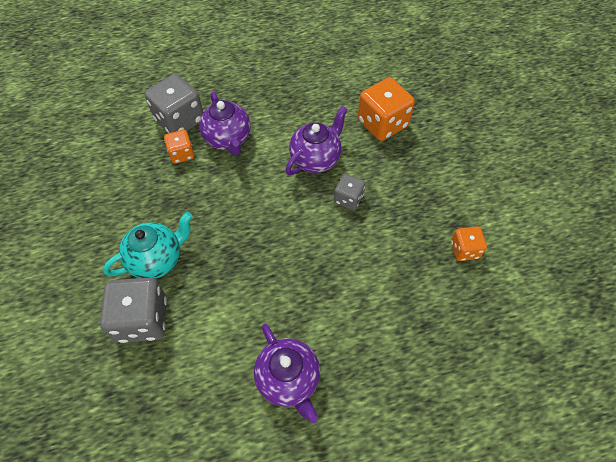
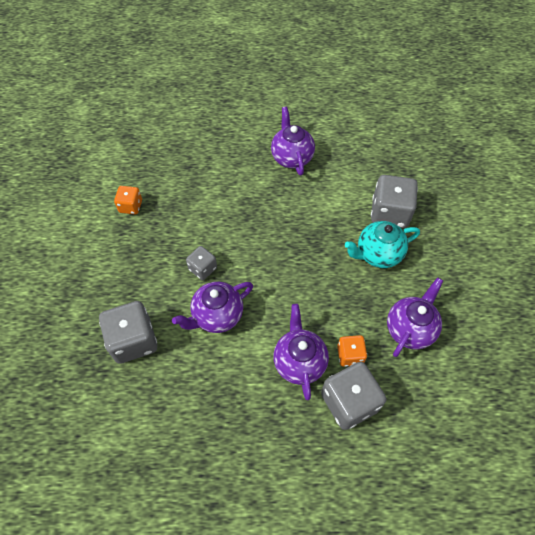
camera: 165 degrees left, 0 degrees up
orange dice [358,78,415,141] -> grey dice [99,301,157,364]
none -> purple teapot [387,277,443,357]

